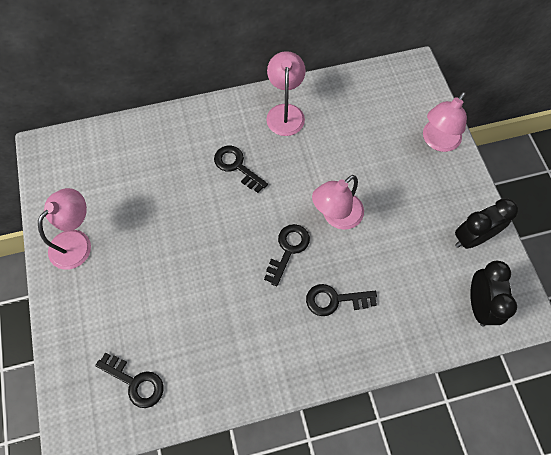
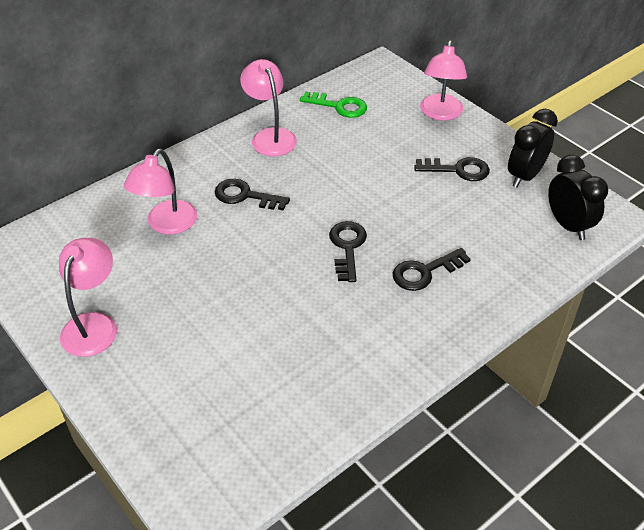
camera: 25 degrees left, 20 degrees down
black key [95,352,164,408] -> black key moved to [414,157,490,181]
pink lamp [312,175,364,230] -> pink lamp moved to [124,149,197,234]
none -> green key [300,91,367,118]

